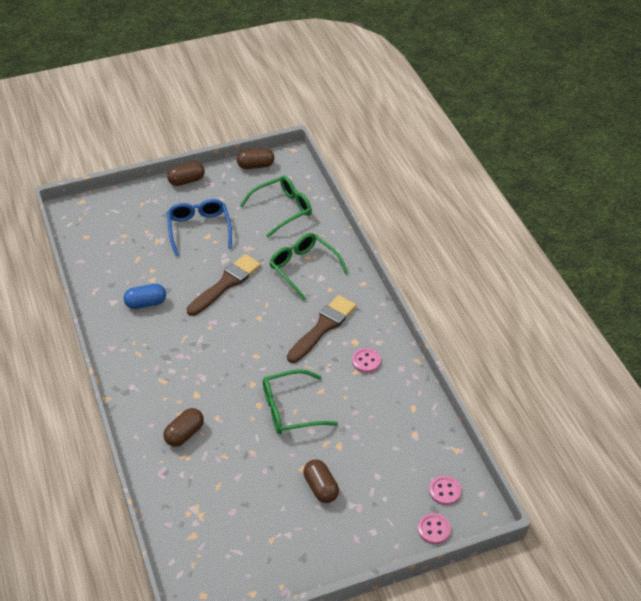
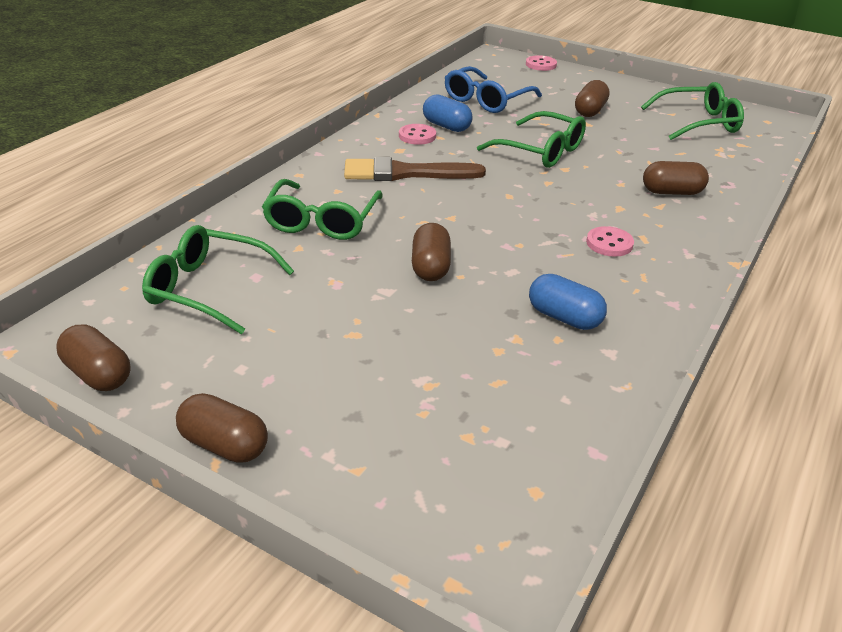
camera: 130 degrees left, 10 degrees down
blue glasses [167,199,232,256] -> blue glasses moved to [445,66,542,113]
brown brush [187,254,261,316] -> brown capsule [412,223,451,281]
pink button [429,476,462,505] -> pink button moved to [586,226,634,257]
none -> blue capsule [423,94,473,132]
none -> green glasses [641,82,744,140]

